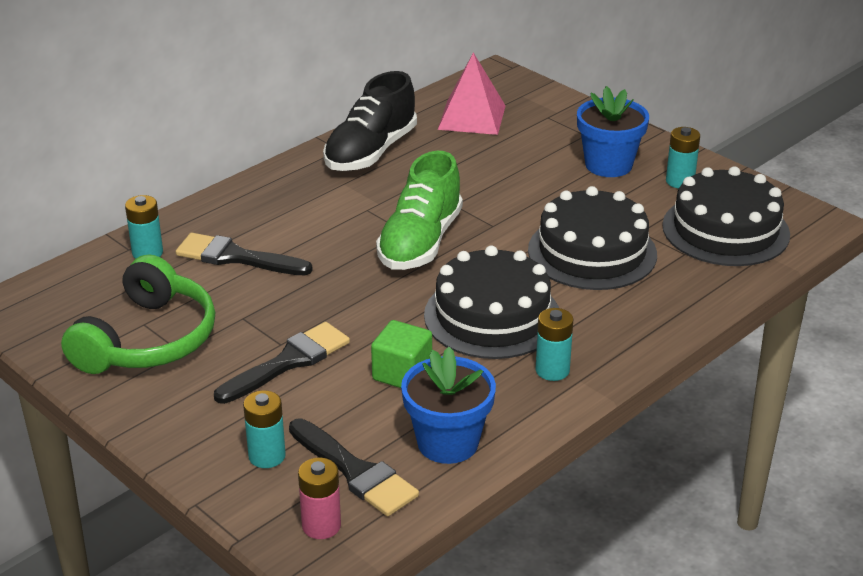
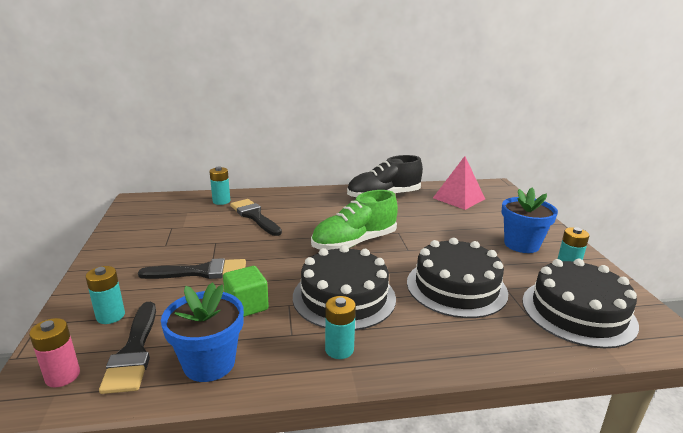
camera: 35 degrees right, 10 degrees down
green headphones [61,254,215,374] -> none

